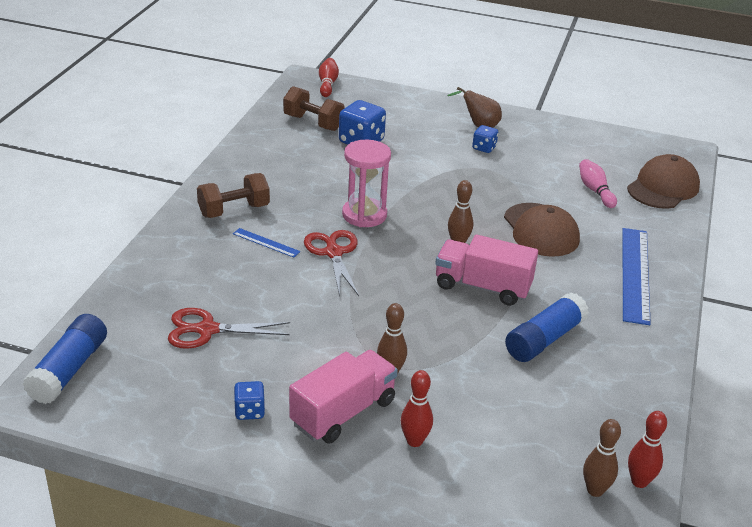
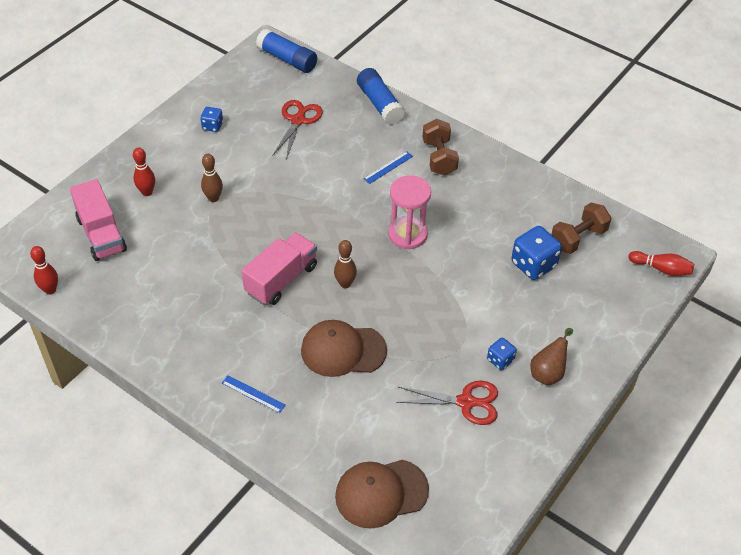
camera: 110 degrees right, 15 degrees up
pink truck [289,350,398,444] -> pink truck moved to [70,179,127,261]
red scissors [304,230,359,297] -> red scissors moved to [396,381,498,425]
blue glue stick [505,292,589,362] -> blue glue stick moved to [357,68,405,125]
pink bowling pin [579,159,617,208] -> none
brown bowling pin [583,419,621,497] -> none
blue ruler [622,228,651,325] -> blue ruler [222,375,286,413], size x0.47
brown cap [627,154,700,209] -> brown cap turned 105 degrees clockwise [335,460,429,529]

